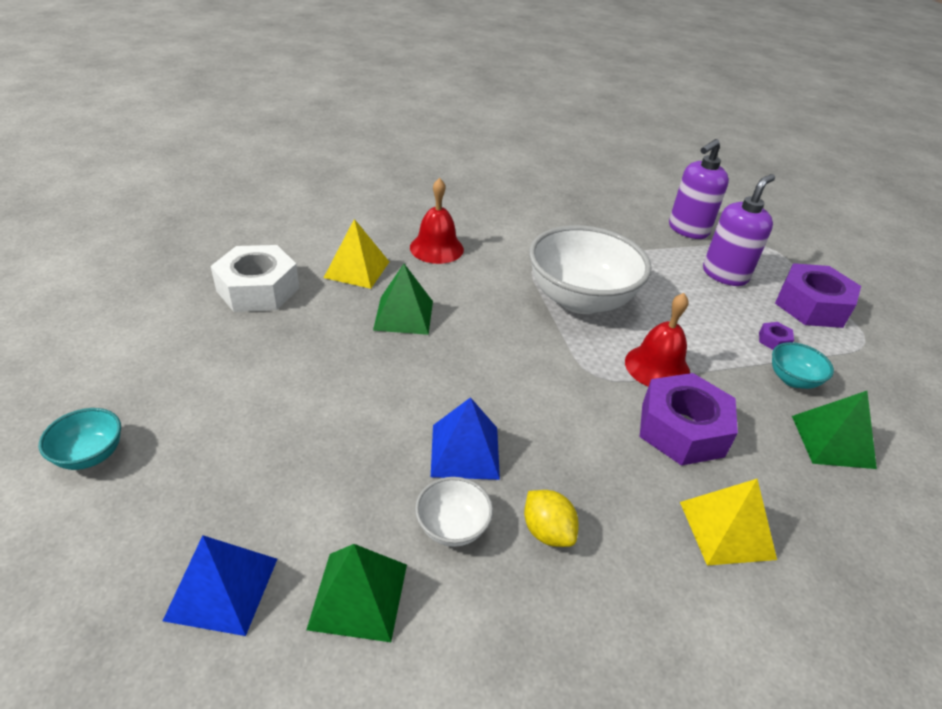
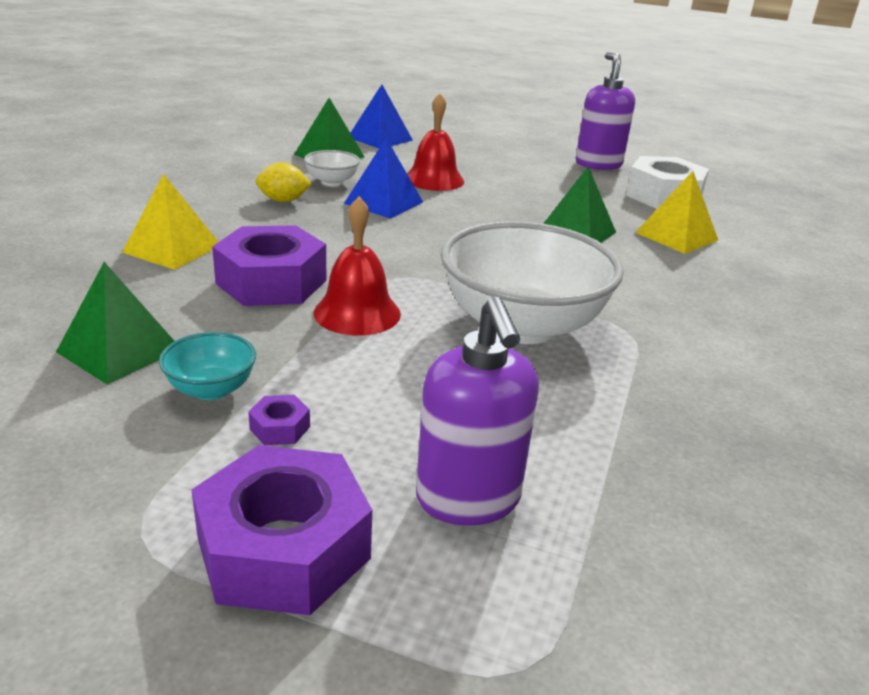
camera: 125 degrees right, 10 degrees down
turquoise bowl [39,408,121,470] -> none
red bell [410,178,464,264] -> red bell moved to [407,93,464,191]
purple soap dispenser [669,139,729,239] -> purple soap dispenser moved to [576,52,635,170]

